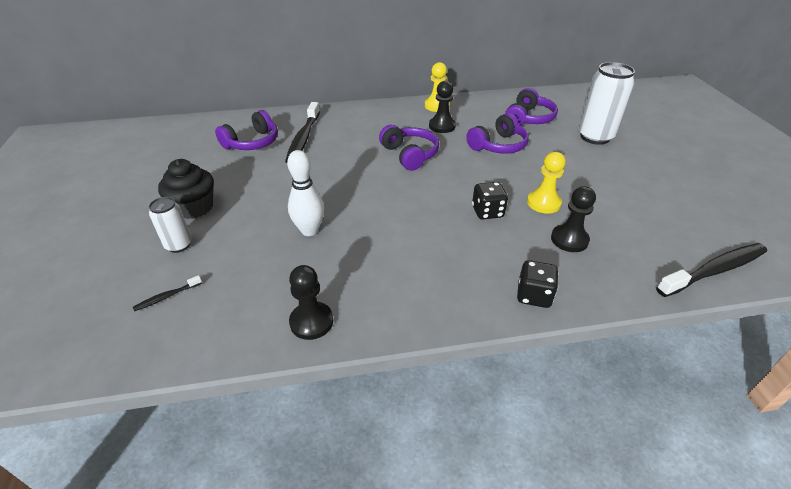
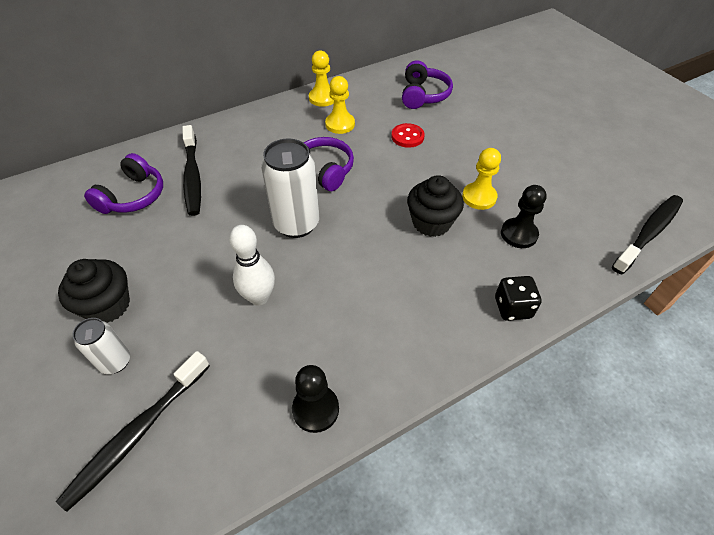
camera: 20 degrees left, 10 degrees up
black toothbrush [133,275,202,311] -> black toothbrush [56,351,210,512], size x2.28
black pawn [429,81,456,133] -> yellow pawn [325,76,355,134]
purple headphones [466,113,529,154] -> red button [391,123,425,148]
black dice [472,182,508,219] -> black cupcake [407,175,464,237]
white can [578,62,635,145] -> white can moved to [261,139,319,238]

